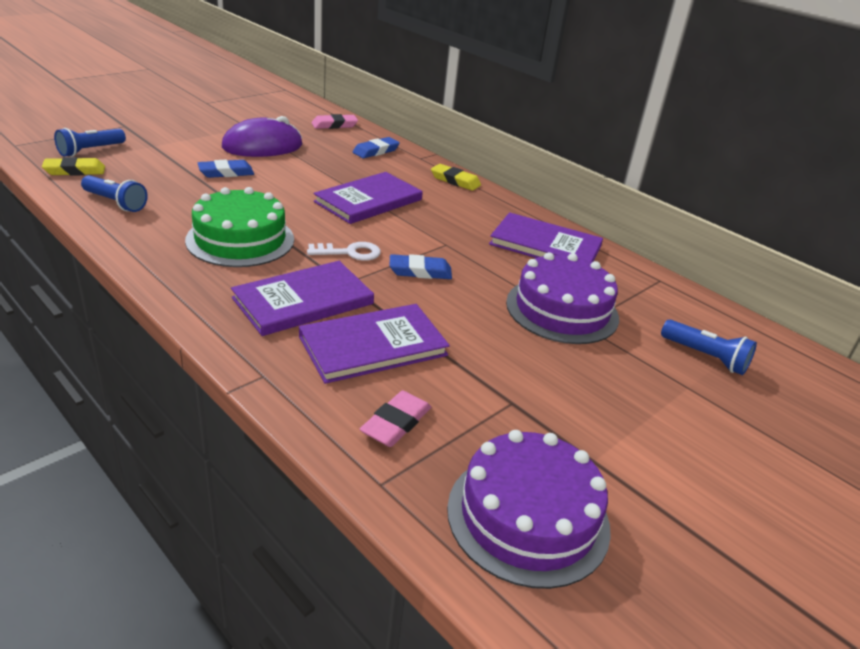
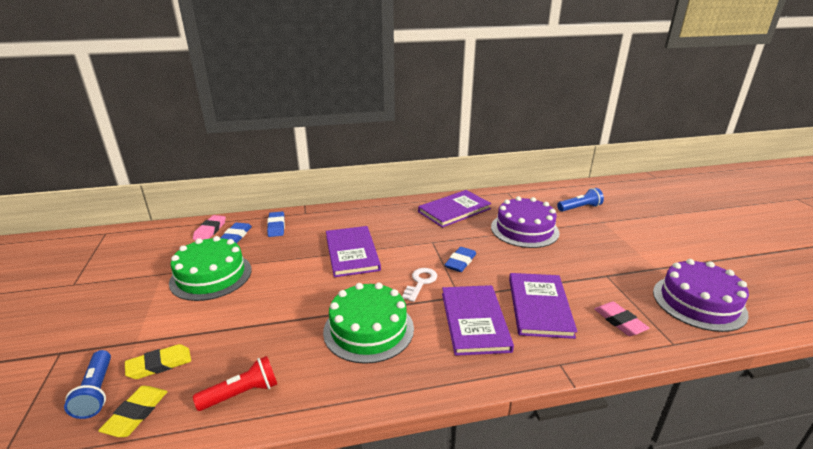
camera: 55 degrees left, 5 degrees down
blue flashlight [81,175,148,212] -> red flashlight [193,356,277,411]
blue eraser [198,160,254,178] -> blue eraser moved to [221,222,252,243]
purple mouse [222,116,303,157] -> green cake [169,236,252,301]
yellow eraser [431,164,481,191] -> yellow eraser moved to [125,344,191,379]

